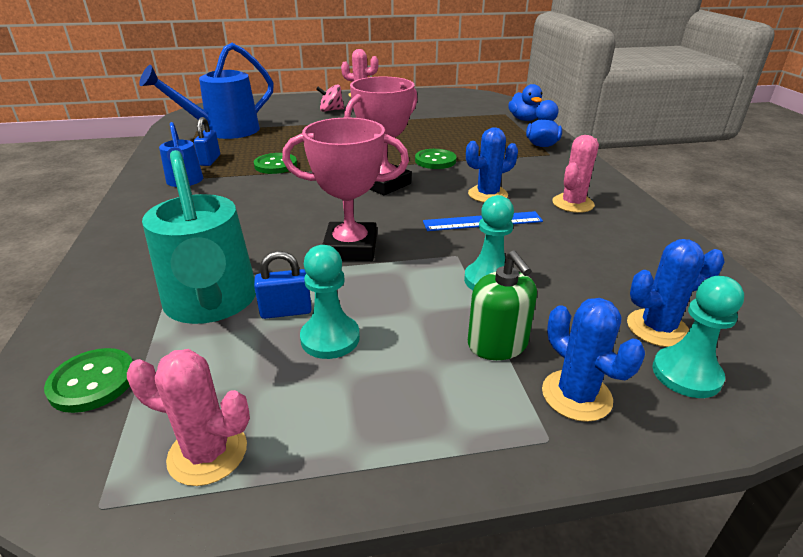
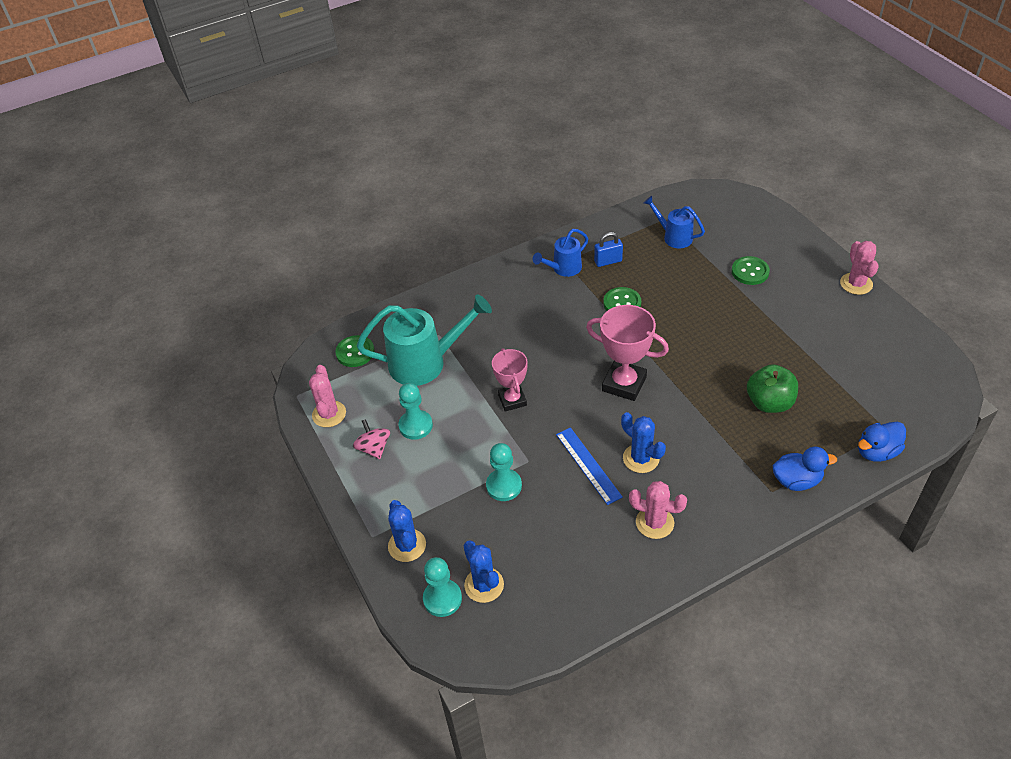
camera: 75 degrees right, 15 degrees up
blue watering can [139,43,274,139] -> blue watering can [643,196,705,248], size x0.56
turquoise watering can [142,150,256,324] -> turquoise watering can turned 150 degrees counterclockwise [357,294,492,386]
blue padlock [254,251,312,319] -> none
pink trophy [282,117,409,261] -> pink trophy [492,348,527,412], size x0.66
pink spinning top [316,84,344,112] -> pink spinning top moved to [353,419,390,459]
green button [415,149,457,169] -> green button moved to [732,256,770,285]
green soap dispenser [468,250,537,360] -> none
blue cactus [542,298,645,422] -> blue cactus turned 60 degrees counterclockwise [388,500,426,562]
none -> green apple [747,364,798,413]

